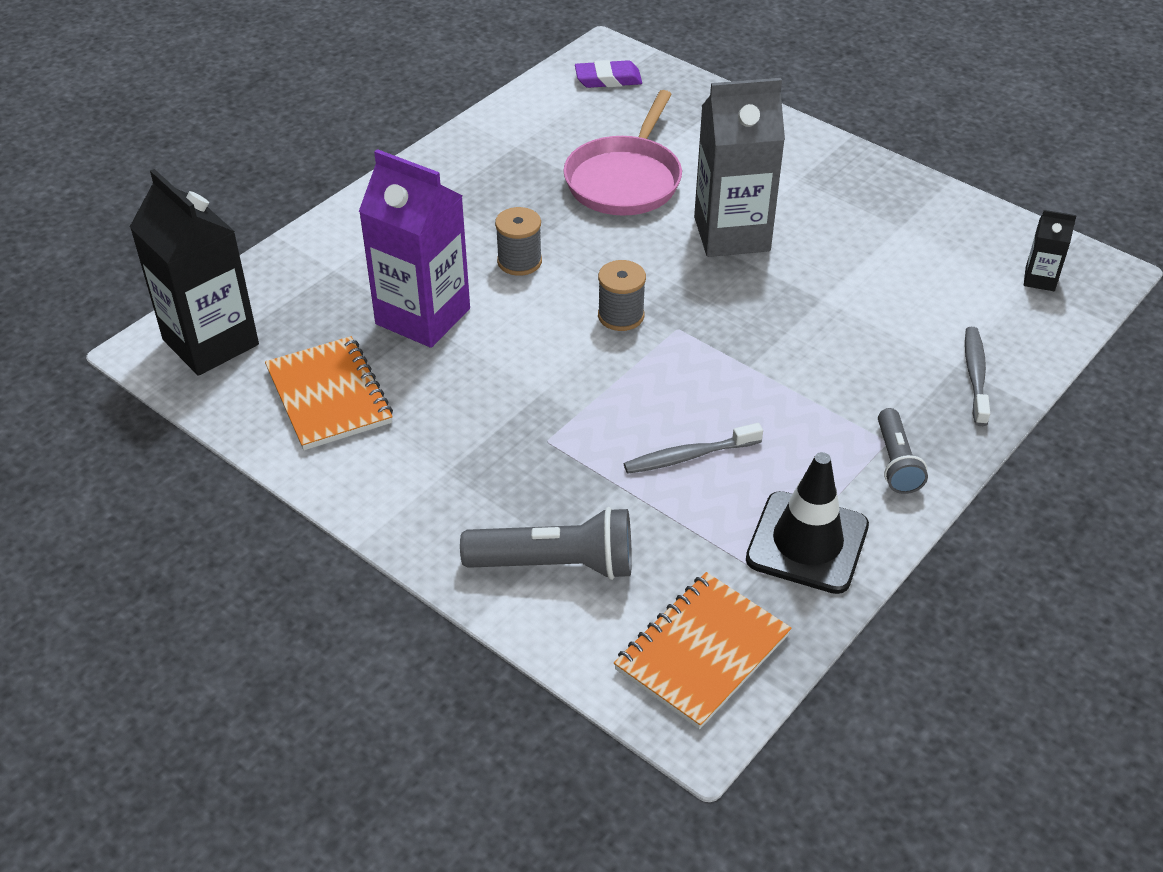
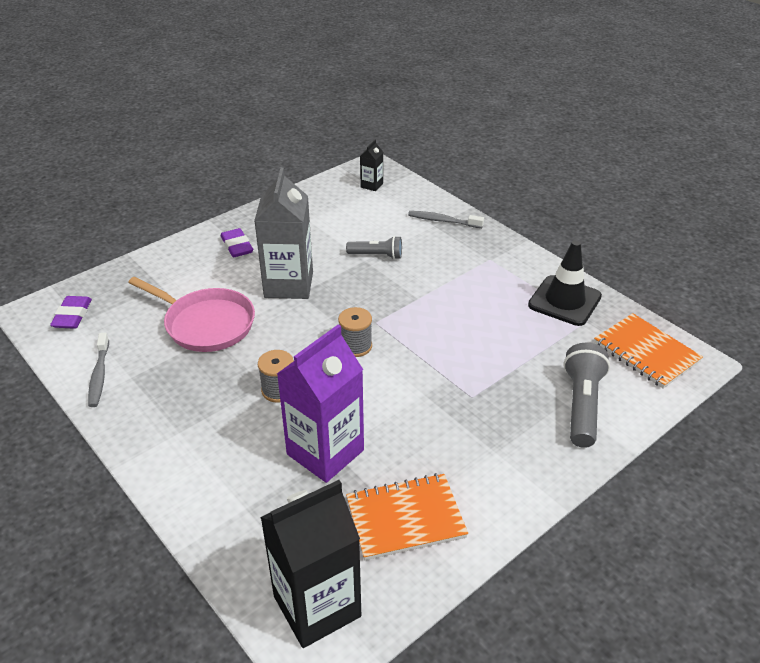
camera: 80 degrees left, 5 degrees down
grey toothbrush [624,423,763,474] -> grey toothbrush moved to [88,333,109,407]
grey flashlight [878,408,928,494] -> grey flashlight moved to [346,236,402,259]
none -> purple eraser [221,228,253,257]

